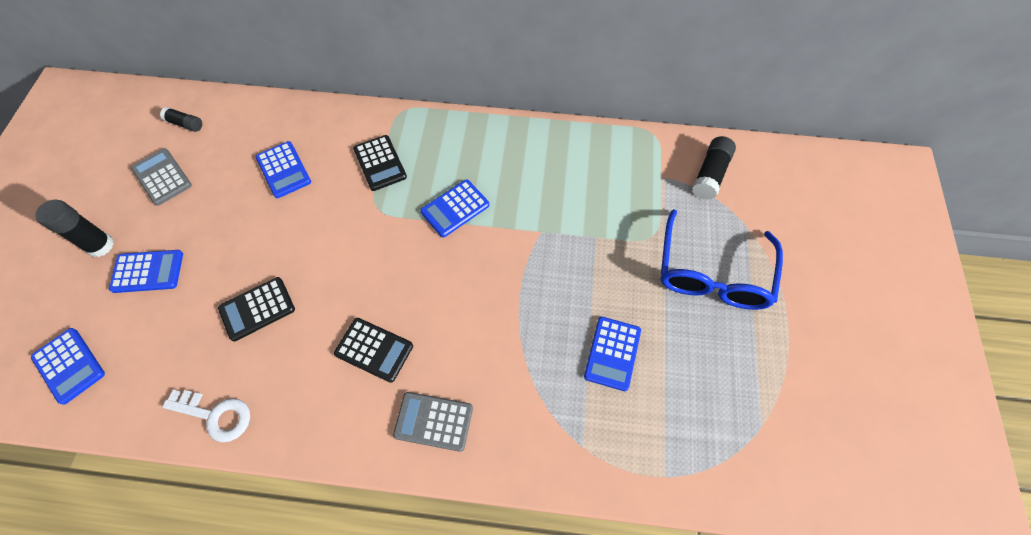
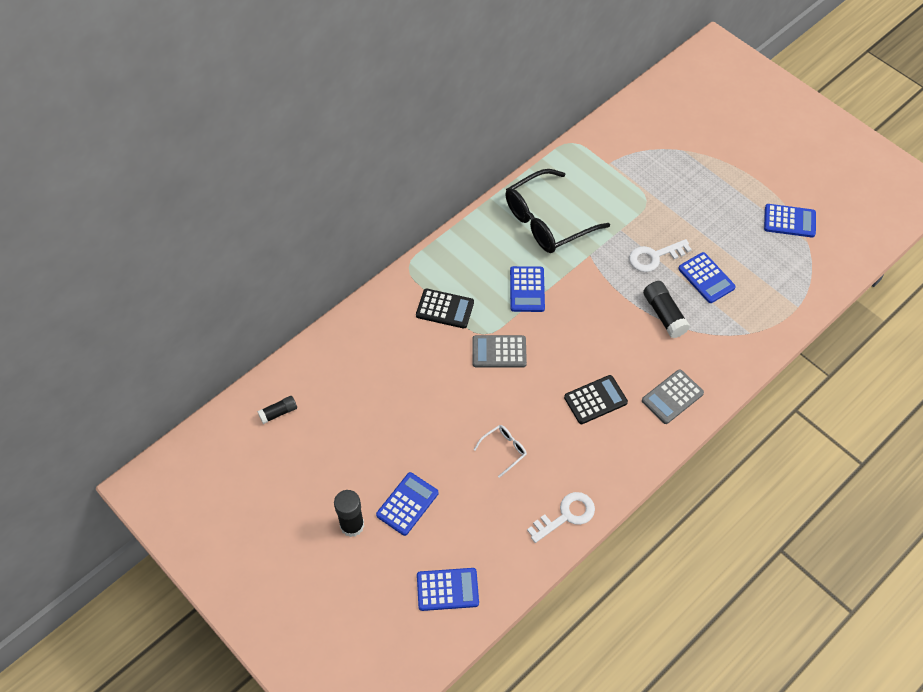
camera: 50 degrees left, 5 degrees down
grey calculator [131,148,192,206] -> grey calculator moved to [472,335,527,368]
black calculator [218,277,295,341] -> white glasses [474,425,527,478]
blue calculator [256,141,311,198] -> blue calculator moved to [764,204,816,238]
blue glasses [661,209,783,310] -> none
black glue stick [692,136,736,200] -> black glue stick moved to [643,281,690,338]
none -> black glasses [505,169,610,253]
none -> white key [629,239,692,272]

